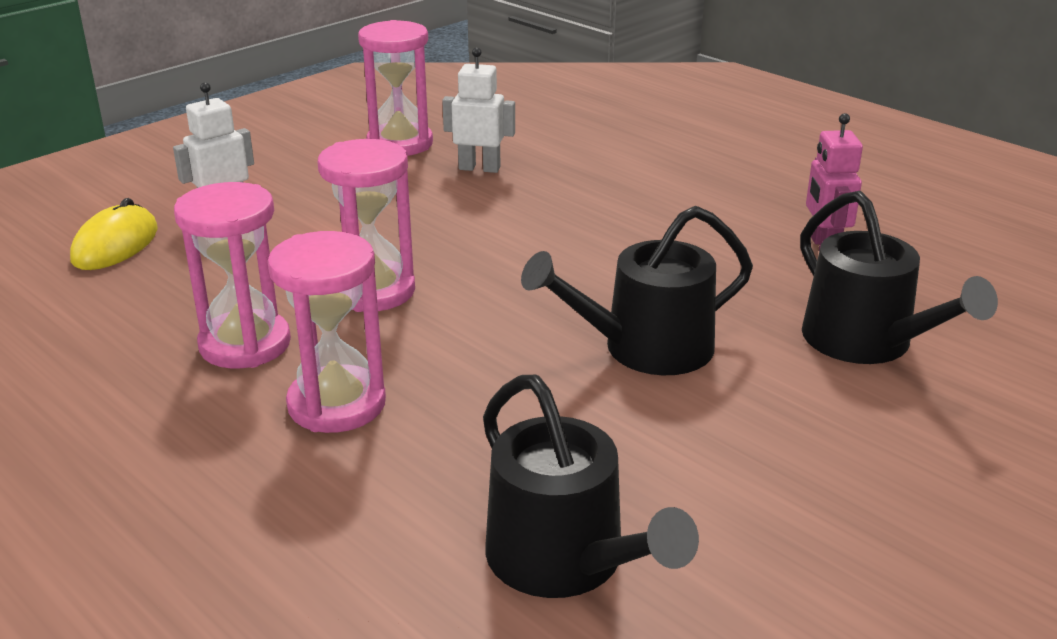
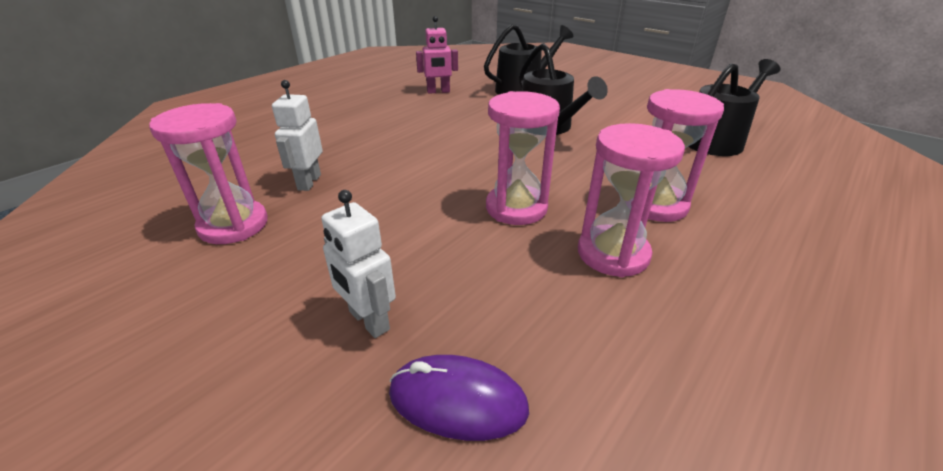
camera: 95 degrees left, 5 degrees up
yellow mouse [70,198,158,270] -> purple mouse [389,355,529,441]

